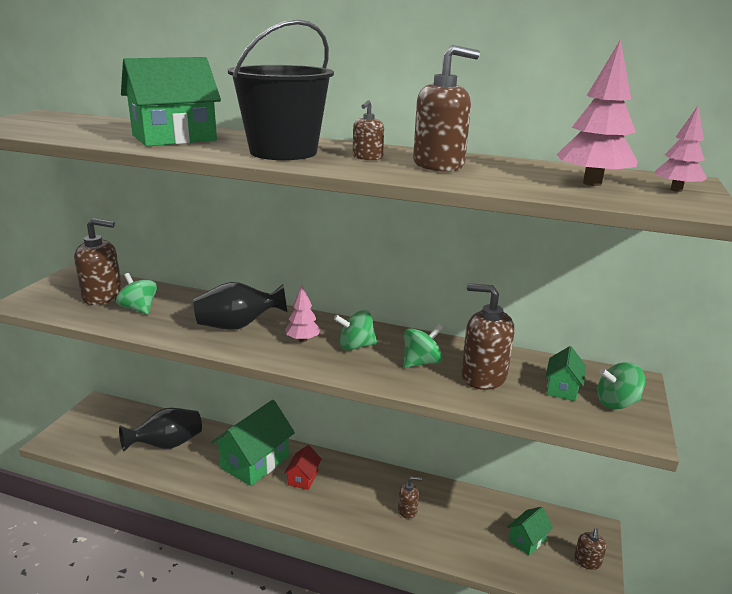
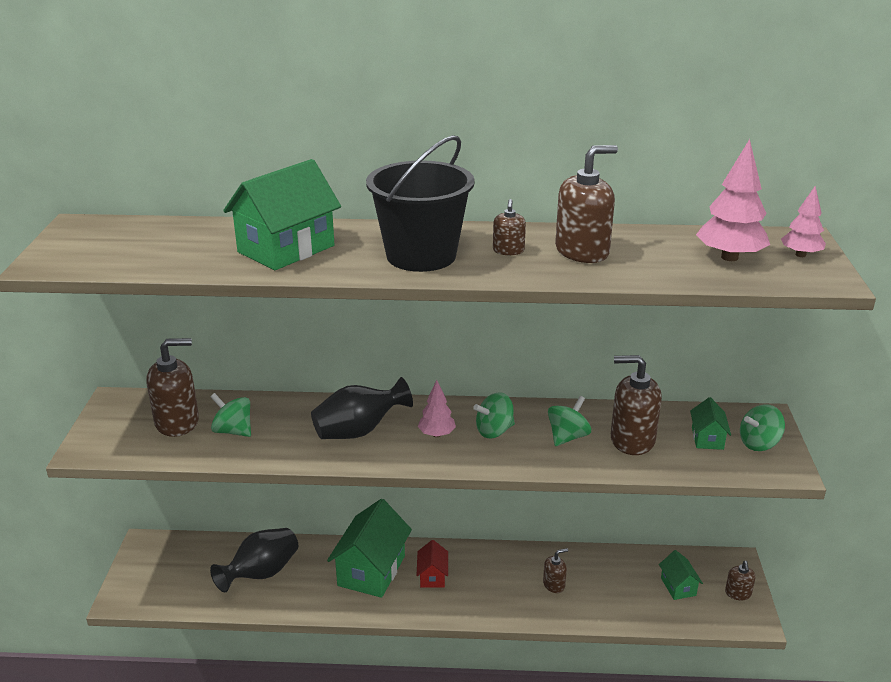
camera: 15 degrees left, 5 degrees up
green house [507,507,553,556] -> green house turned 45 degrees counterclockwise [659,550,703,600]

